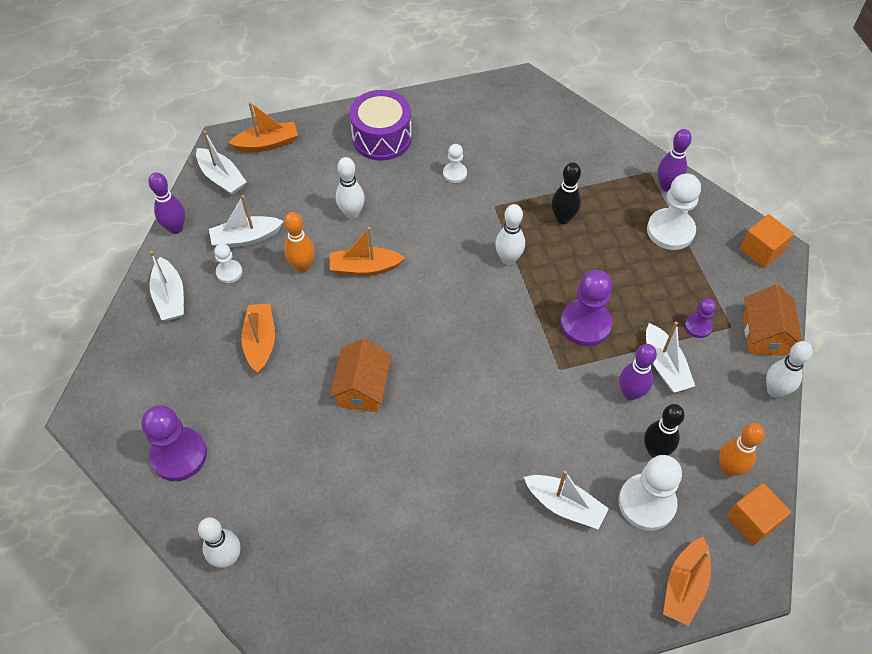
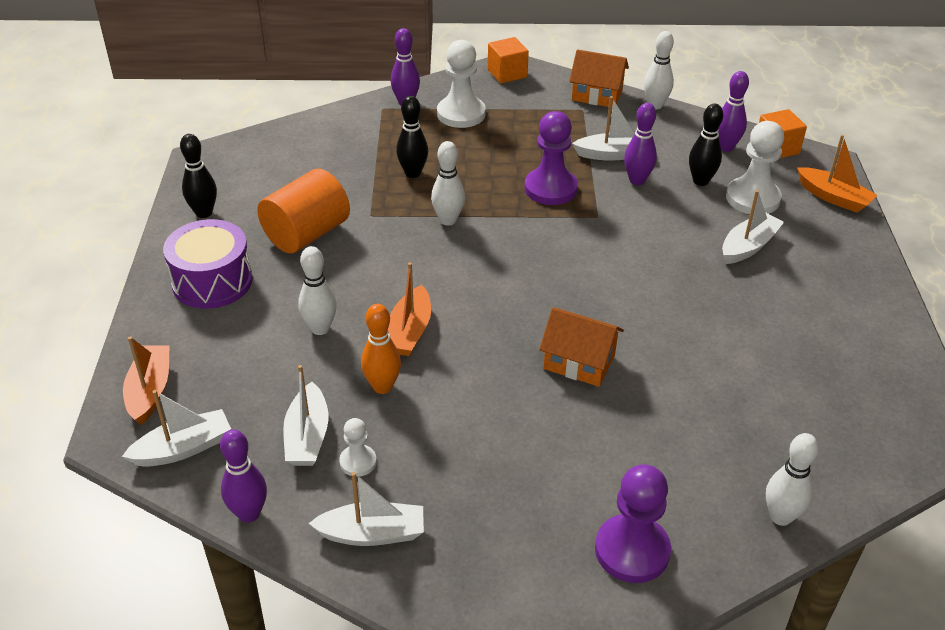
camera: 75 degrees left, 15 degrees down
orange boat [241,304,275,373] -> none
white pawn [443,144,467,183] -> orange cylinder [257,169,350,253]
purple pawn [685,298,716,338] -> none
orange bowling pin [719,423,765,476] -> purple bowling pin [718,71,749,152]
none -> black bowling pin [180,134,217,218]

